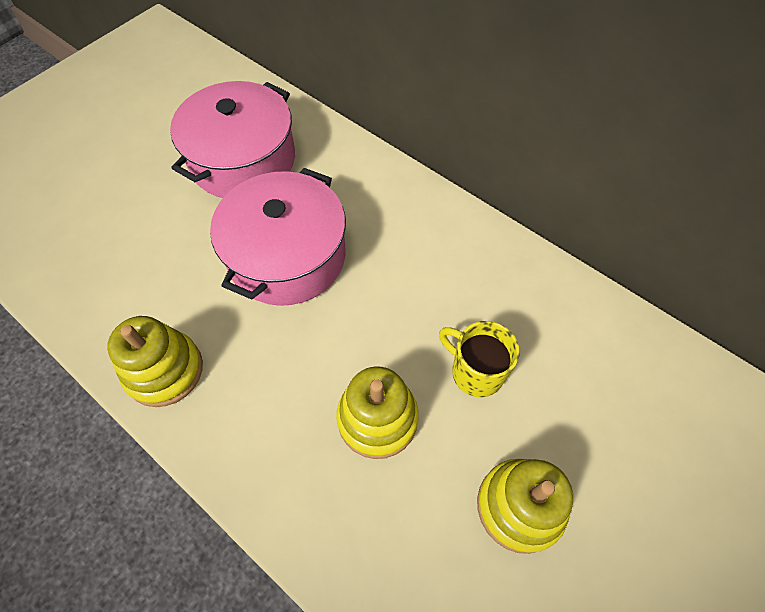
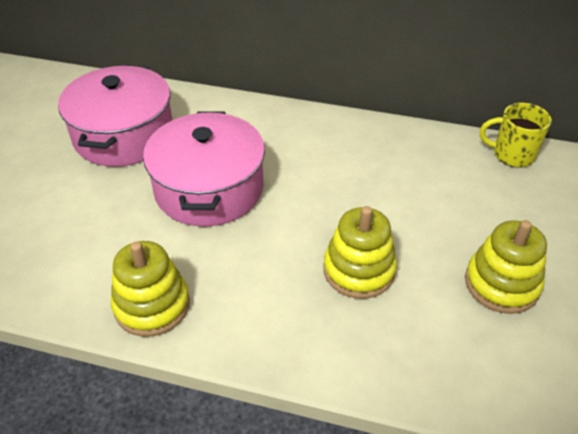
camera: 25 degrees left, 15 degrees down
yellow mug [439,321,520,397] -> yellow mug moved to [480,103,552,168]

